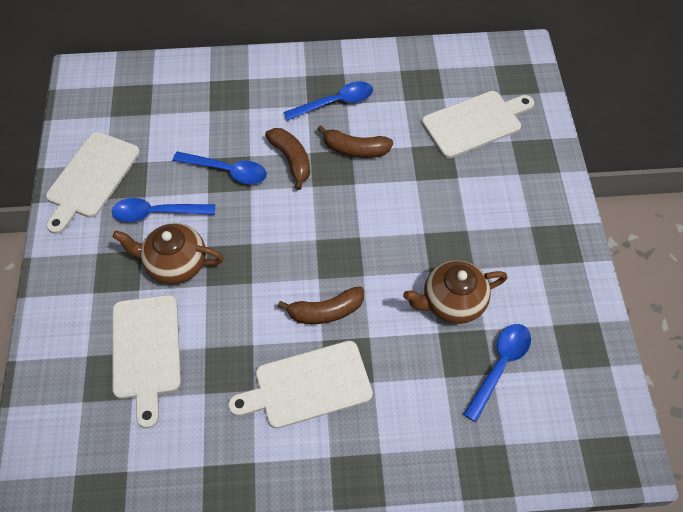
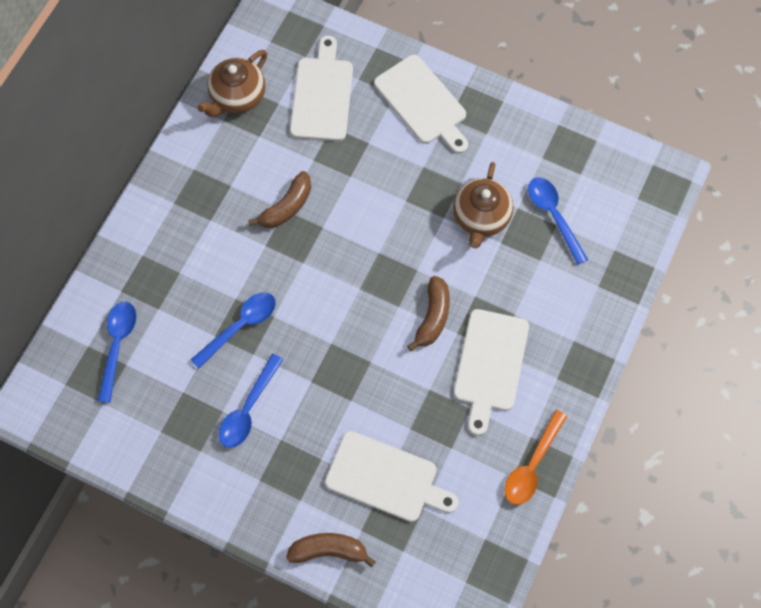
camera: 60 degrees left, 10 degrees up
white cutting board [46,132,140,234] -> white cutting board moved to [374,55,468,154]
brown teapot [113,223,224,284] -> brown teapot moved to [198,50,267,117]
brown banana [265,128,310,190] -> brown banana moved to [286,533,376,567]
blue spoon [283,81,373,121] -> blue spoon moved to [98,302,137,403]
none -> orange spoon [504,410,567,505]

